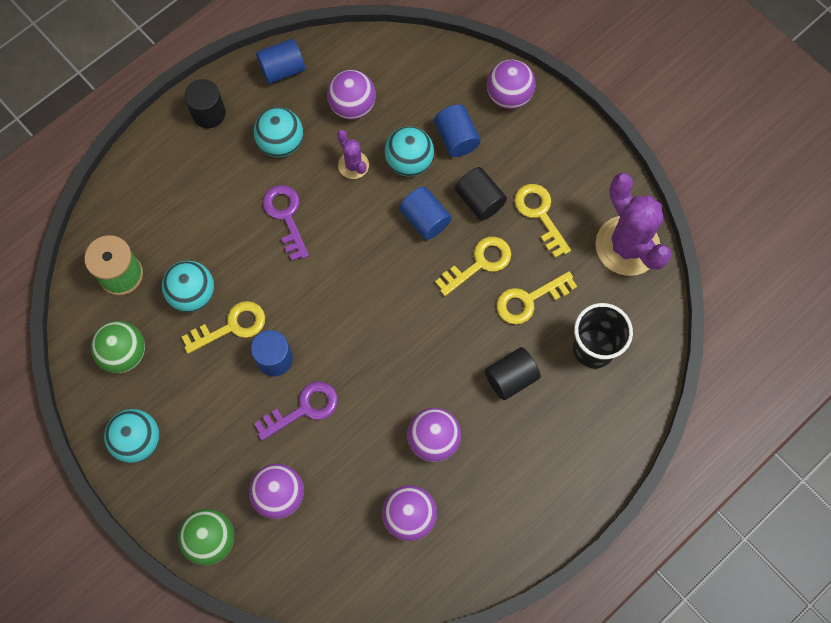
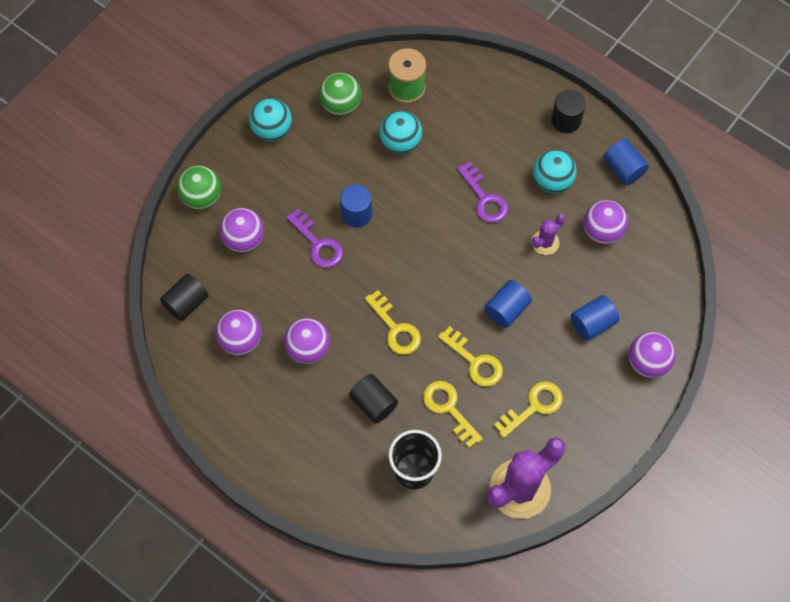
camera: 80 degrees right, 5 degrees down
yellow key [182,301,265,354] -> yellow key moved to [365,290,421,355]
purple key [263,185,309,261] -> purple key turned 90 degrees clockwise [457,162,508,223]
turquoise ball [384,126,434,177] -> none
black cylinder [455,167,507,221] -> black cylinder moved to [160,274,209,321]

